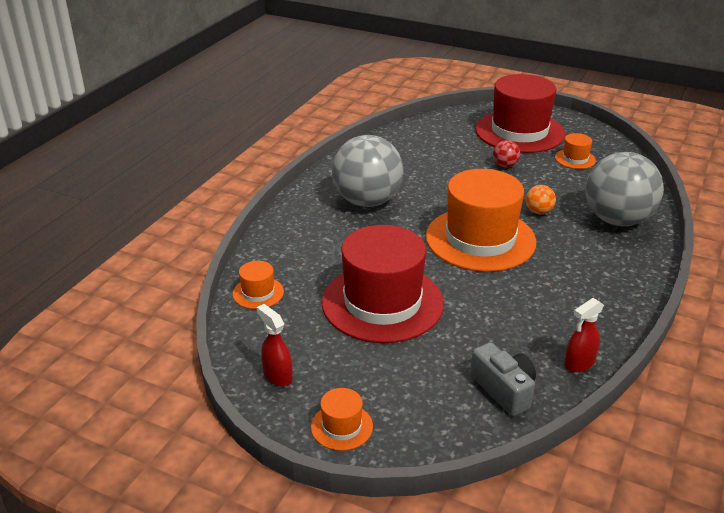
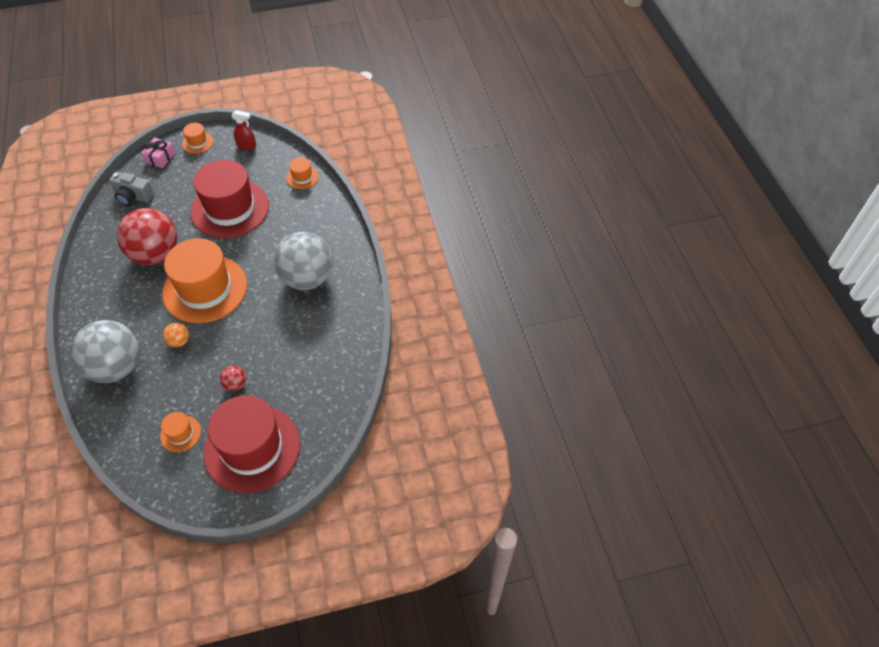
camera: 140 degrees right, 20 degrees up
red spray bottle [564,298,604,372] -> none
none -> red ball [117,208,177,265]
none -> pink gift [141,137,175,168]

